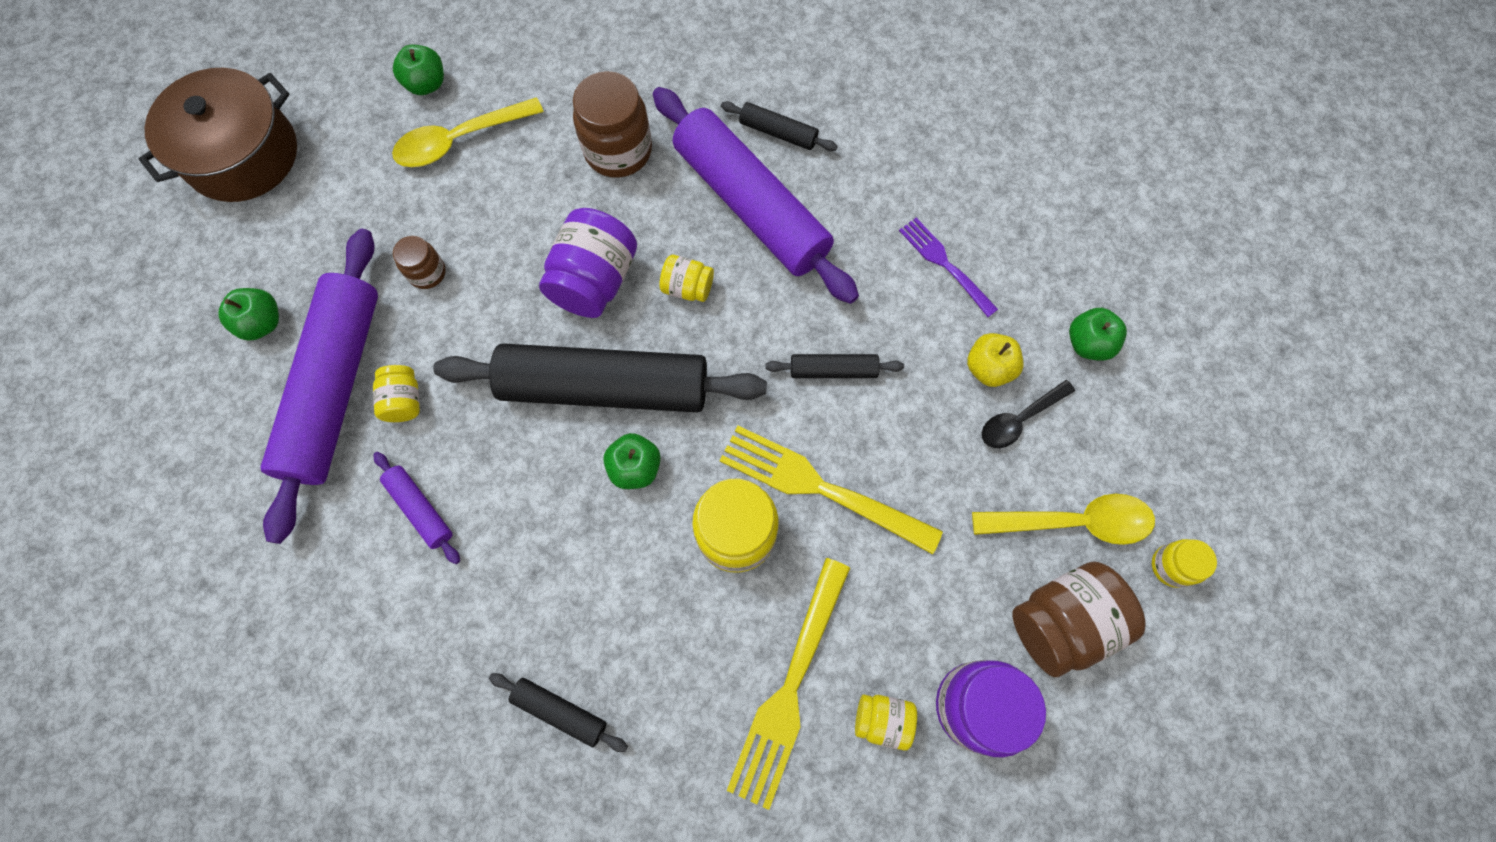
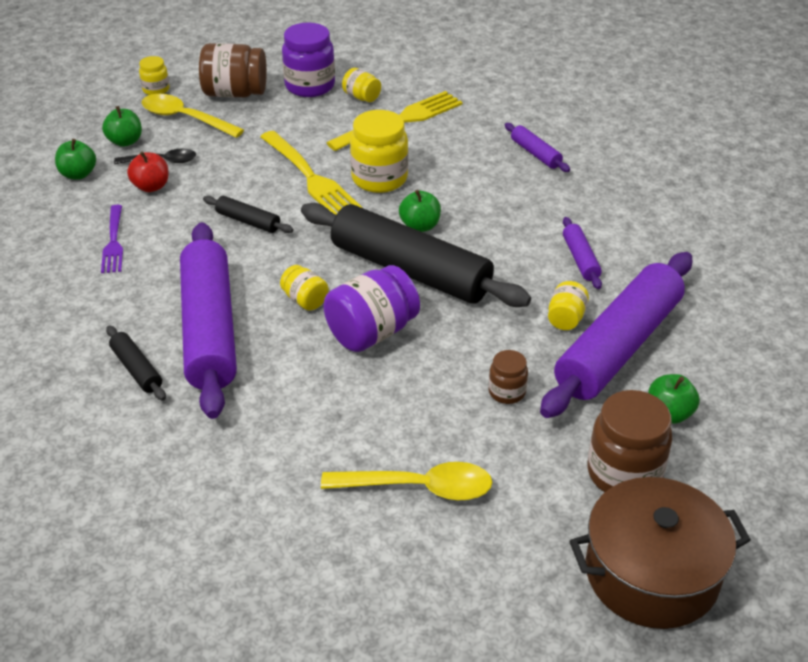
camera: 150 degrees left, 30 degrees down
green apple [393,45,444,95] -> green apple moved to [102,106,142,147]
black rolling pin [489,673,628,752] -> purple rolling pin [505,123,570,172]
brown jar [573,71,652,178] -> brown jar moved to [588,390,672,492]
yellow apple [967,333,1024,387] -> red apple [127,151,169,192]

